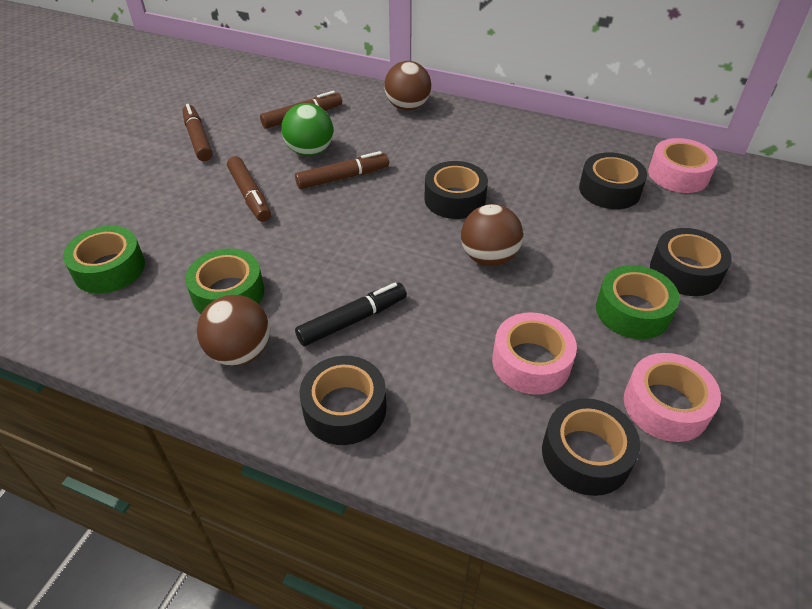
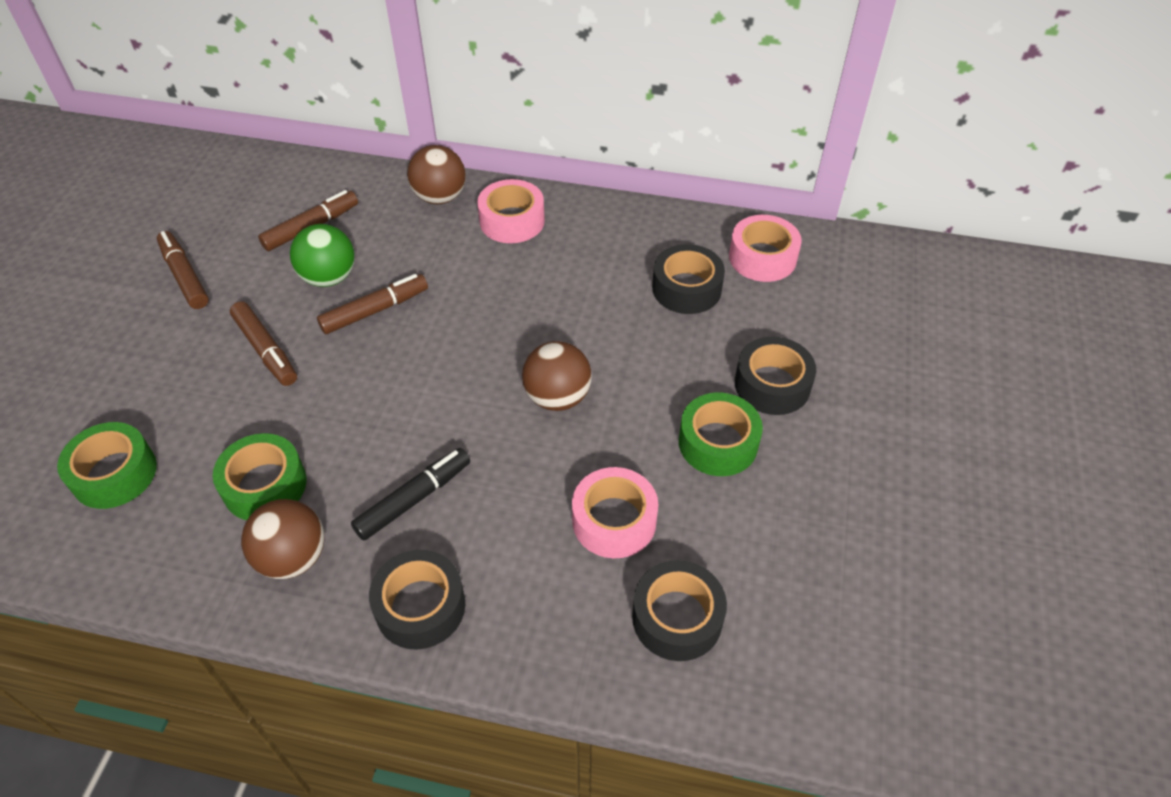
camera: 10 degrees left, 5 degrees up
black tape [424,161,488,219] -> none
pink tape [624,353,721,442] -> pink tape moved to [477,179,545,243]

